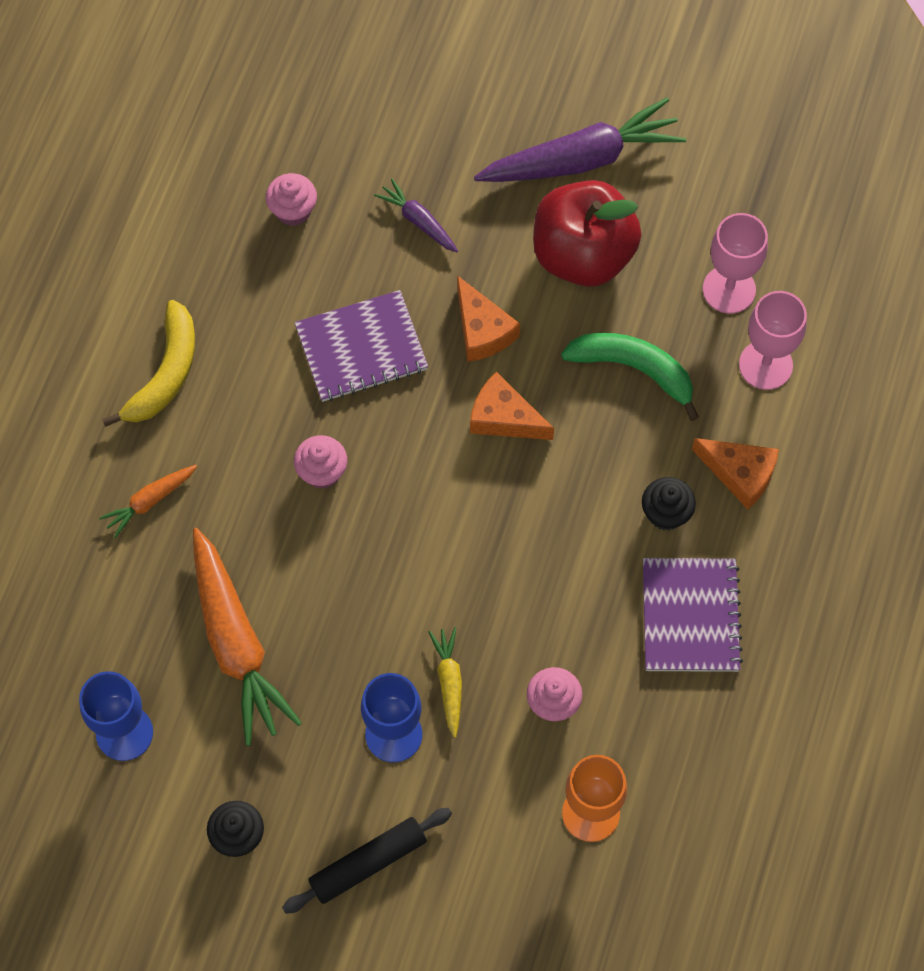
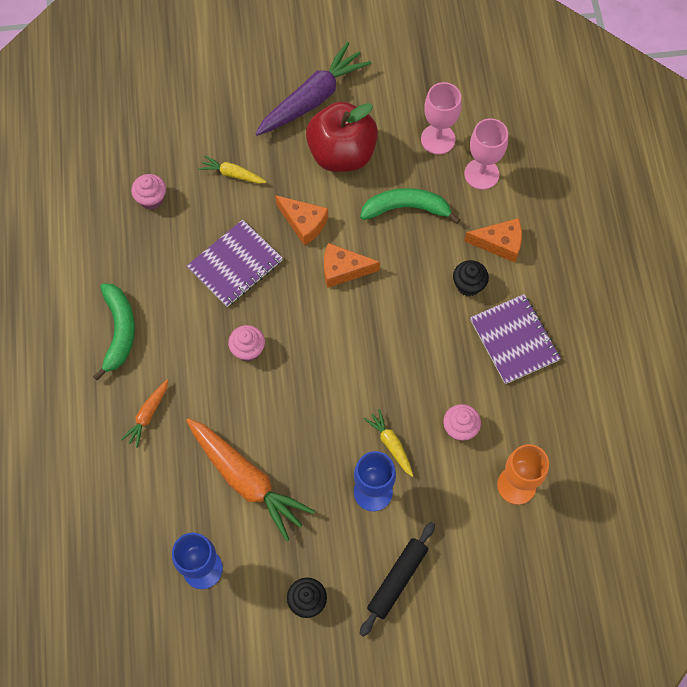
camera: 25 degrees left, 0 degrees up
yellow banana [102,300,195,427] -> green banana [93,283,135,381]
purple carrot [374,179,458,252] -> yellow carrot [199,155,267,184]

